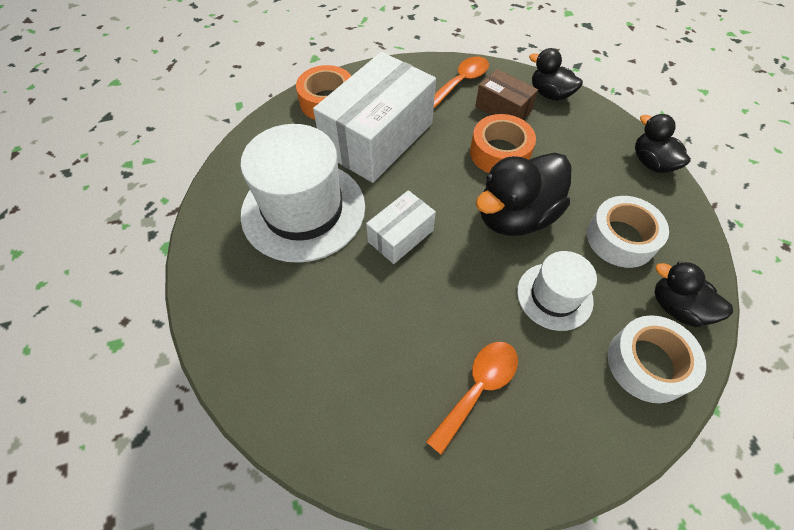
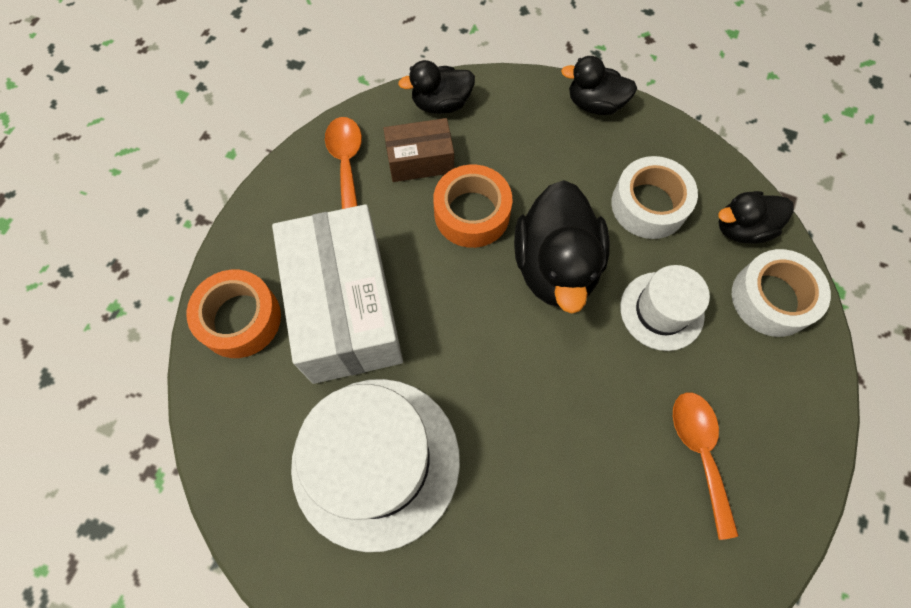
camera: 50 degrees left, 10 degrees up
white box [366,190,436,264] -> none

